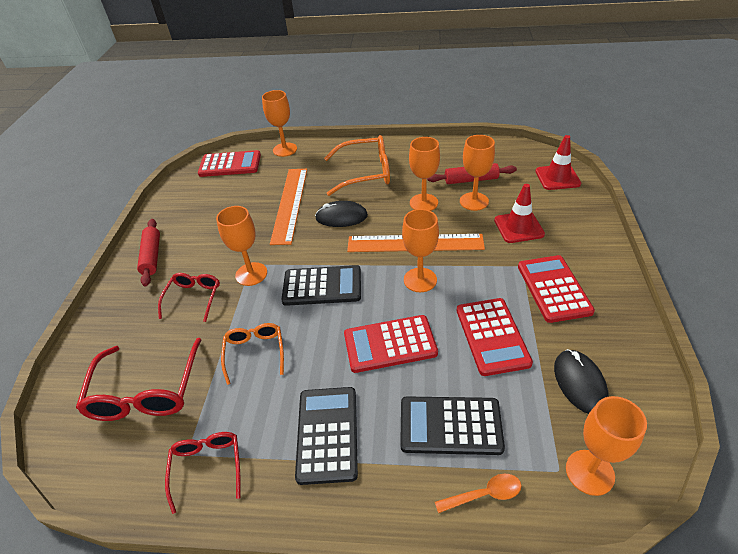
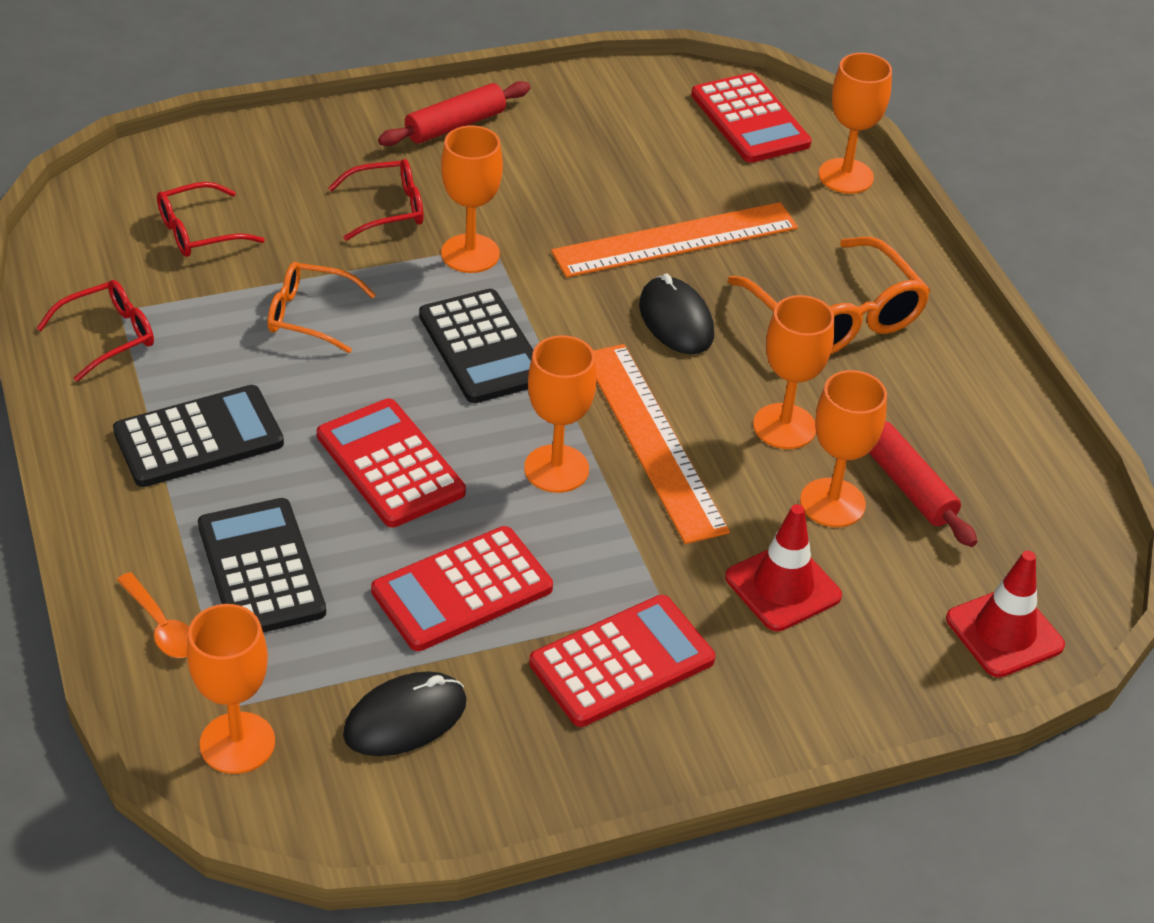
camera: 60 degrees right, 0 degrees up
red glasses [76,338,201,421] -> red glasses [157,182,265,257], size x0.60
orange glasses [221,323,284,385] -> orange glasses turned 135 degrees counterclockwise [268,262,376,353]

